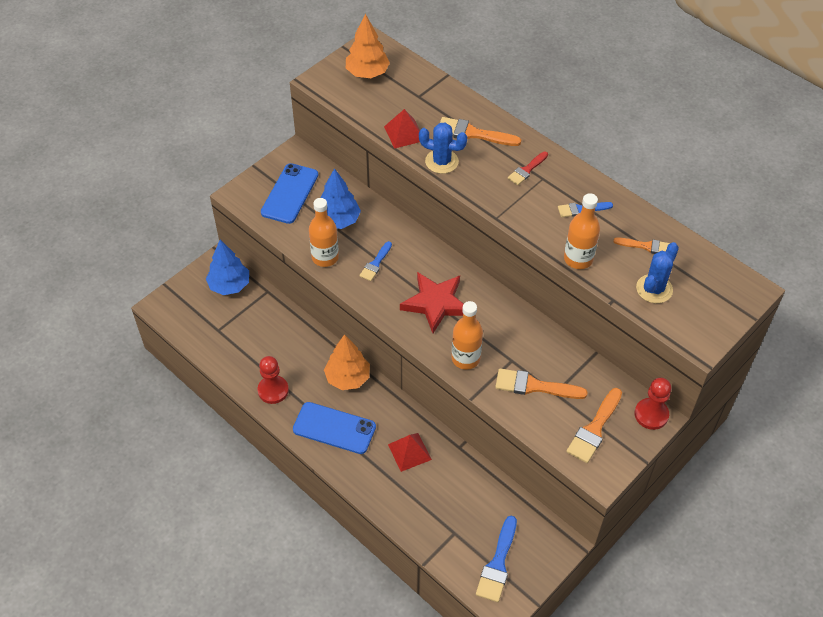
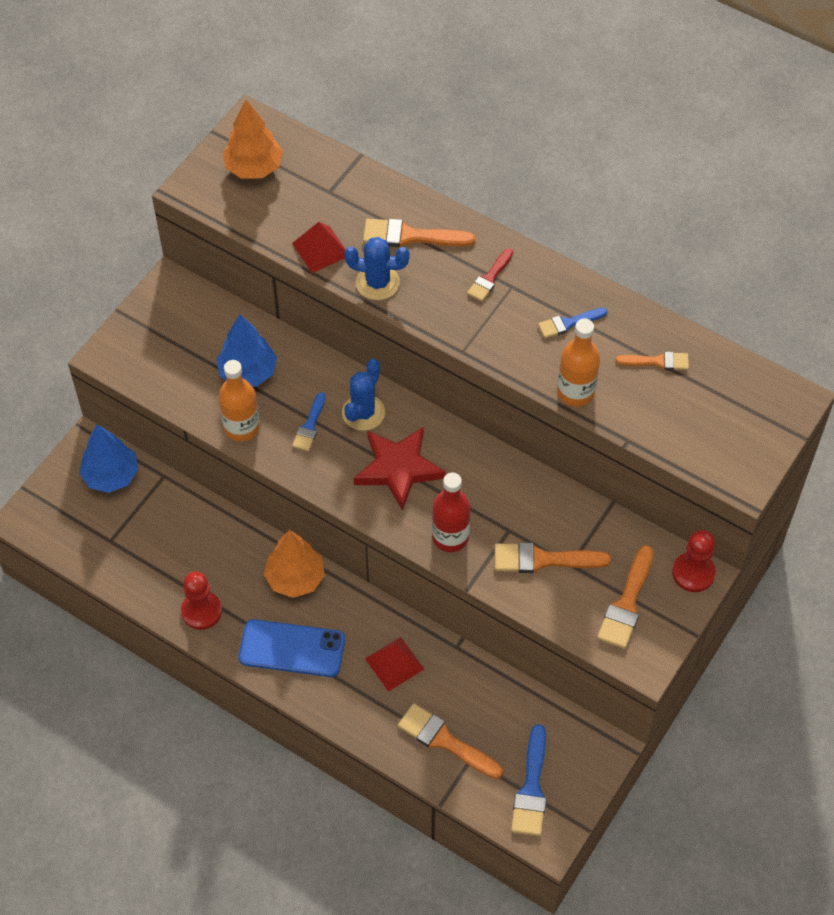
camera: 10 degrees left, 5 degrees up
blue phone [261,163,318,224] -> none
orange bottle [452,301,483,370] -> red bottle [432,473,471,552]
blue cactus [636,242,679,303] -> blue cactus moved to [342,359,385,431]
none -> orange brush [398,703,503,779]

